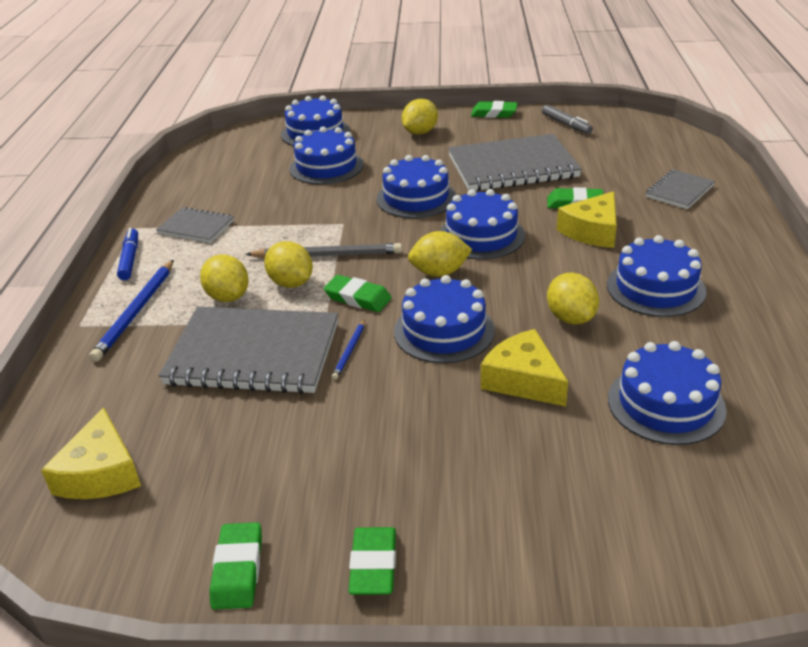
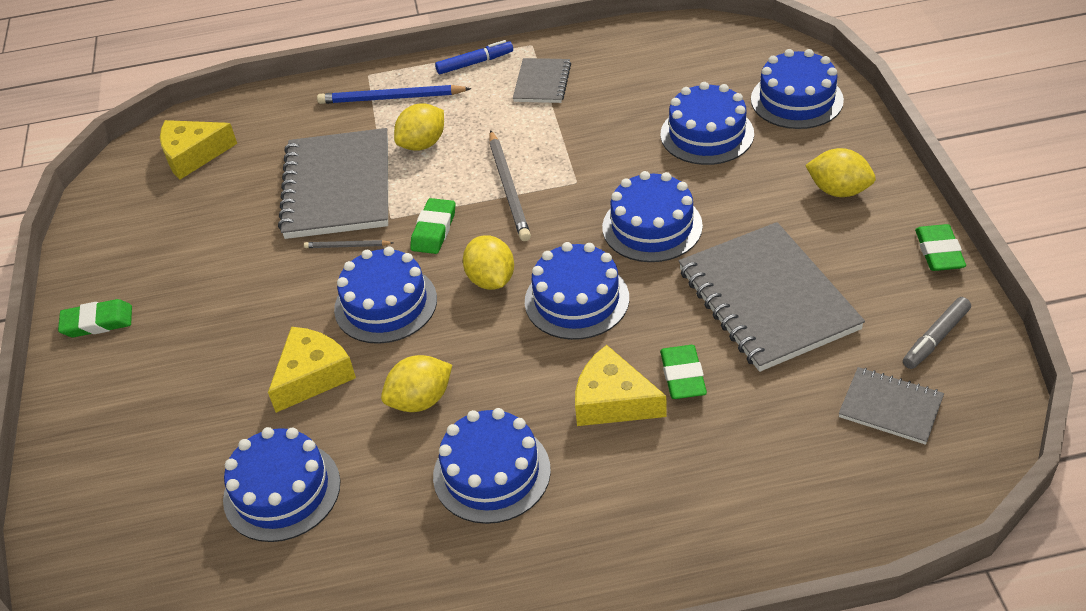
camera: 80 degrees right, 10 degrees up
green eraser [210,522,262,609] -> none
yellow lemon [264,241,313,288] -> none
blue pencil [332,320,365,380] -> grey pencil [304,240,394,248]
grey notebook [646,169,715,209] -> grey notebook moved to [839,367,944,445]

